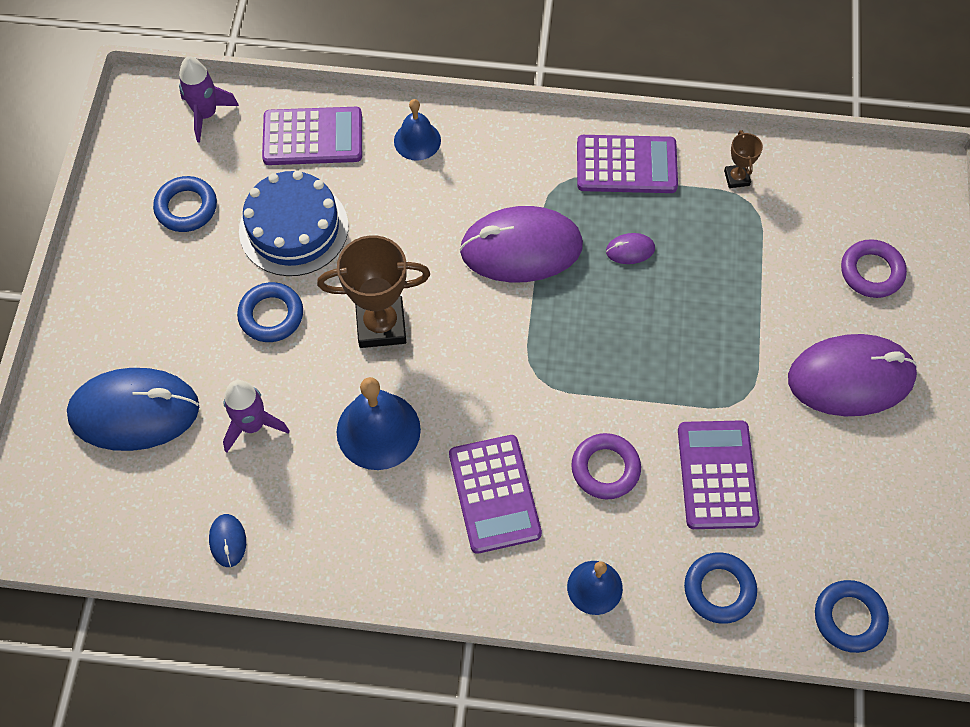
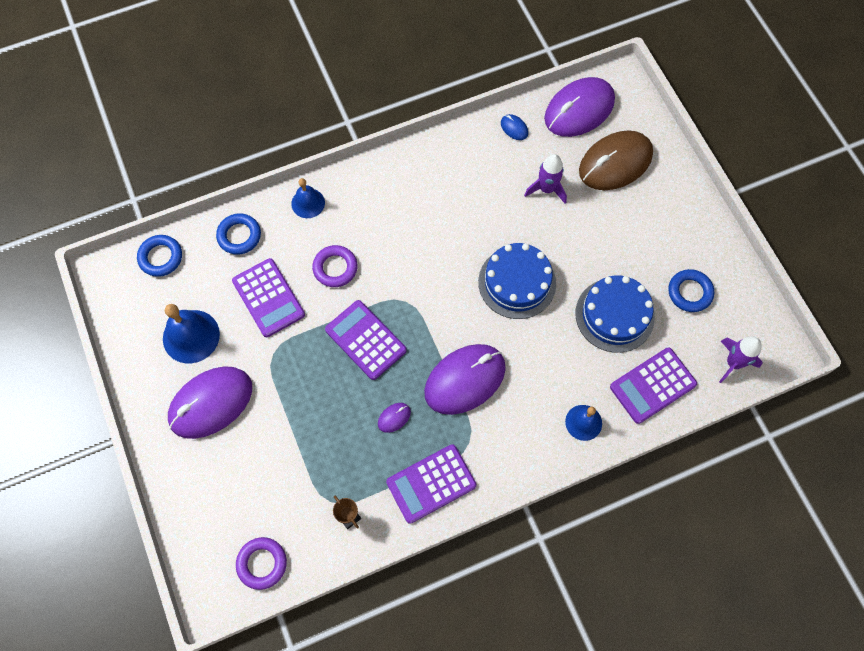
camera: 150 degrees right, 5 degrees up
blue mouse [67,368,199,451] -> brown mouse [579,130,653,190]
blue ring [237,282,303,342] -> none
brown trophy [317,235,430,348] -> blue cake [478,243,556,319]
blue bell [337,377,421,470] -> blue bell moved to [163,304,220,363]
purple calculator [449,435,542,554] -> purple calculator moved to [325,300,407,380]
purple ring [841,239,907,298] -> purple ring moved to [236,537,287,590]
none -> purple mouse [544,77,615,137]

